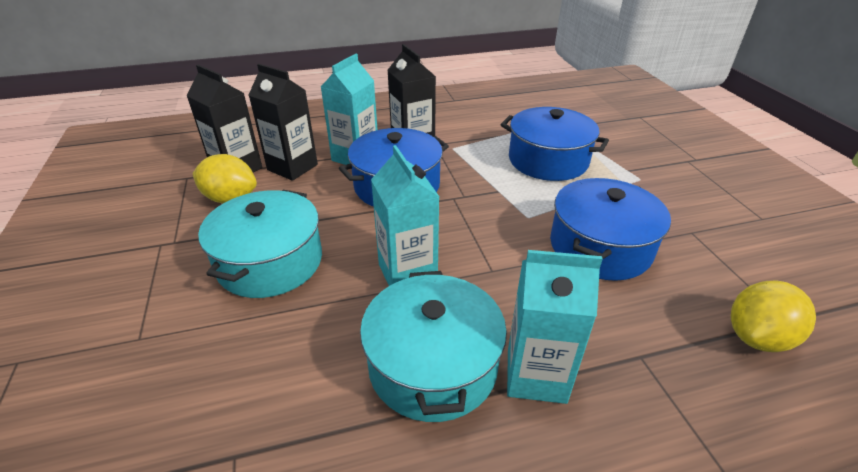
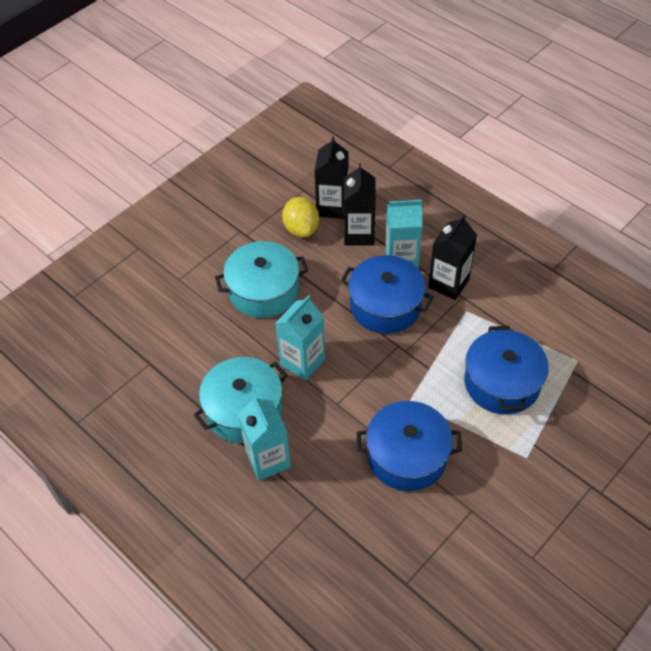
camera: 60 degrees right, 15 degrees up
yellow lemon [731,281,816,352] -> none

